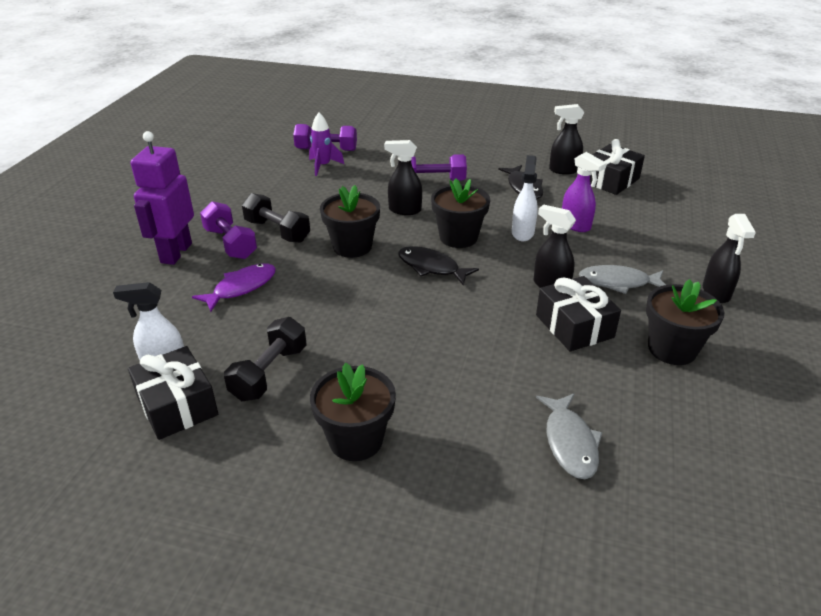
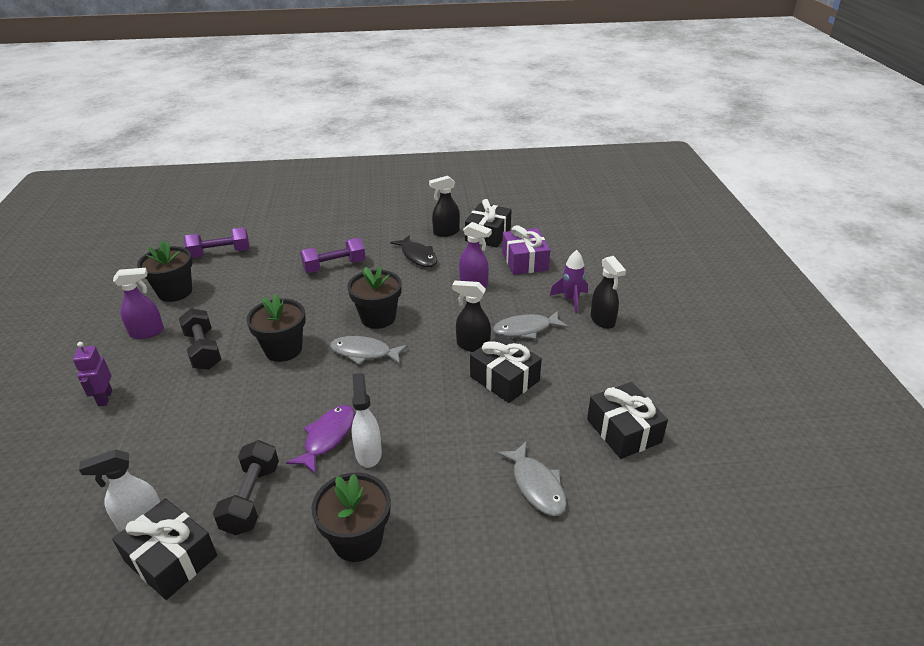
camera: 20 degrees left, 0 degrees up
purple robot [130,131,194,265] -> purple robot [73,342,112,406], size x0.55
purple fish [192,263,276,312] -> purple fish moved to [286,405,355,474]
purple dumbbell [200,201,257,259] -> none
black dumbbell [242,193,310,243] -> black dumbbell turned 45 degrees clockwise [179,308,222,370]
purple rocket [309,113,344,176] -> purple rocket moved to [550,250,588,314]
black spray bottle [384,140,422,215] -> none
black fish [398,246,479,285] -> grey fish [330,336,408,365]
white spray bottle [512,155,538,241] -> white spray bottle moved to [352,373,382,468]
black flower pot [646,279,725,365] -> black flower pot moved to [137,241,192,302]
none -> purple spray bottle [113,268,164,339]
none -> purple gift [502,225,550,275]
none -> black gift [587,382,668,459]

